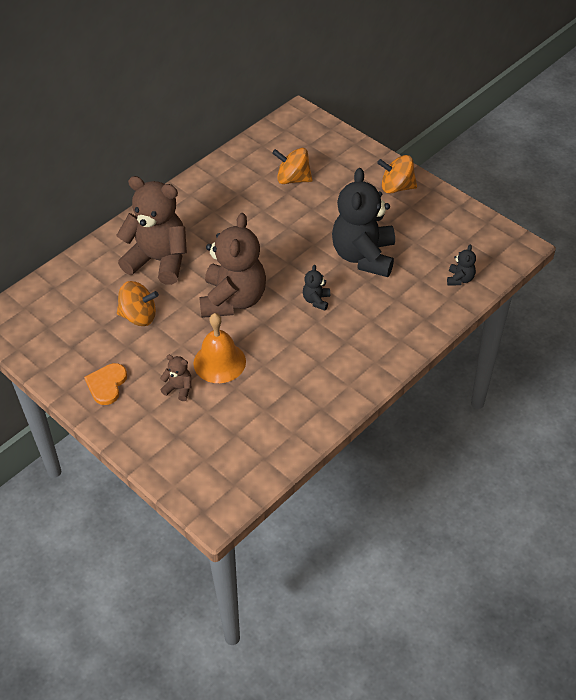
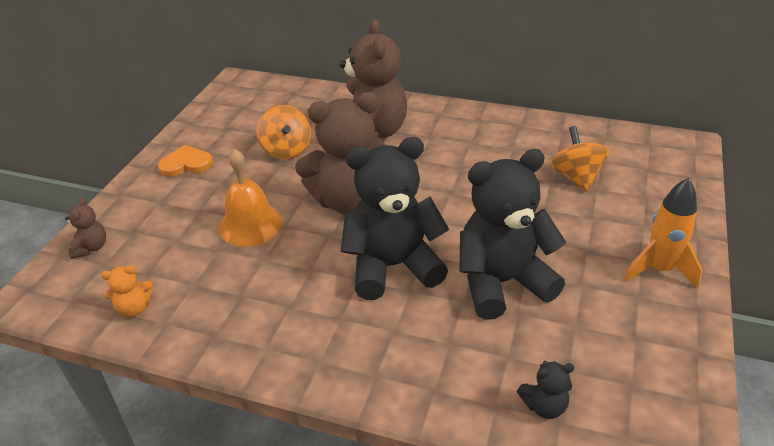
camera: 65 degrees right, 10 degrees down
brown teddy bear [160,355,191,401] -> brown teddy bear moved to [65,197,106,259]
black teddy bear [303,265,330,311] -> black teddy bear [341,137,449,300], size x2.40
orange spinning top [377,155,417,194] -> orange rocket [625,178,702,288]
none -> orange teddy bear [101,265,153,317]

